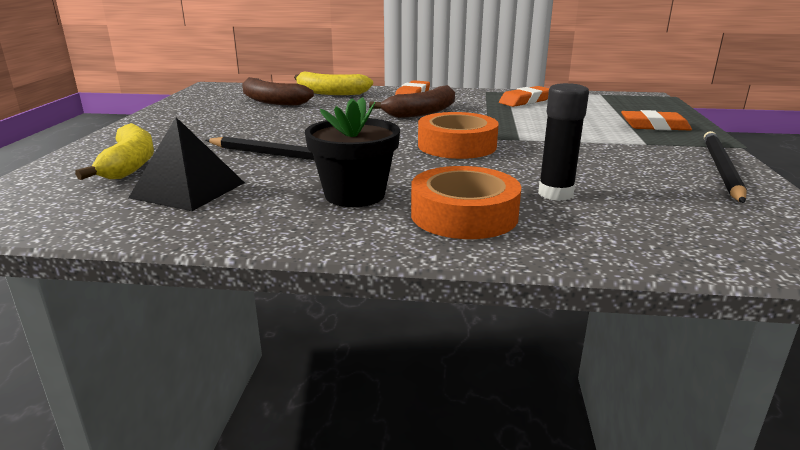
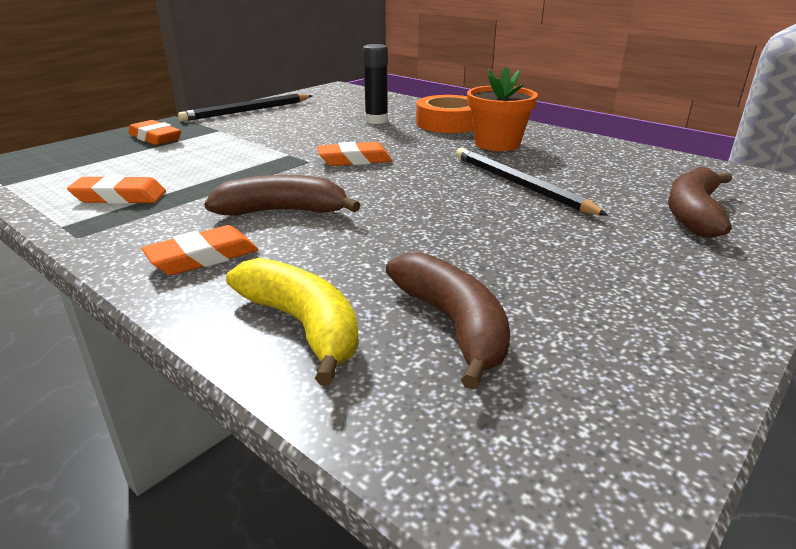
camera: 145 degrees left, 5 degrees up
yellow banana [75,123,154,180] -> brown banana [668,167,732,238]
black pyramid [128,117,245,211] -> none
black flower pot [305,97,400,207] -> orange flower pot [467,66,538,151]
orange tape [418,112,499,159] -> orange eraser [317,142,392,166]

